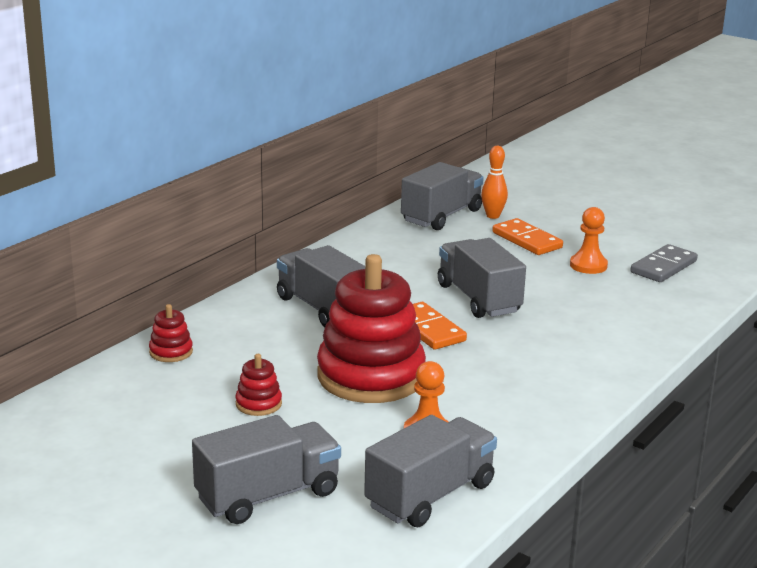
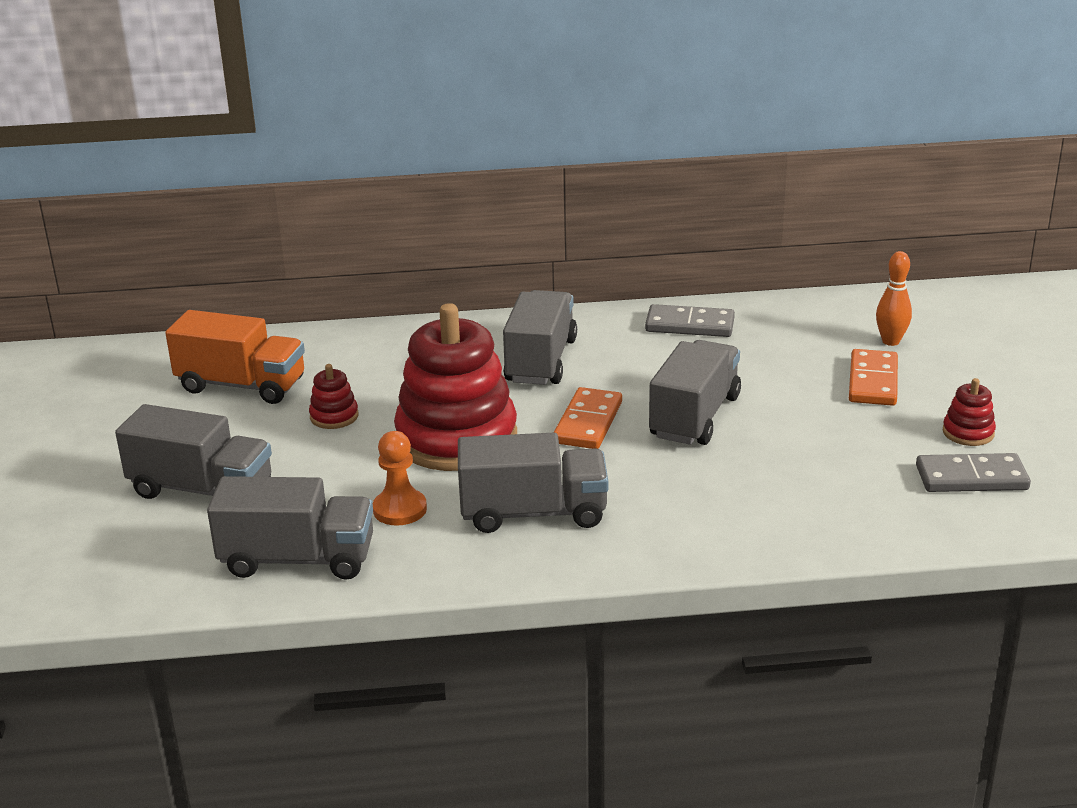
camera: 50 degrees right, 5 degrees up
red stacking toy [149,304,193,362] -> red stacking toy moved to [943,378,996,446]
grey truck [401,162,484,230] -> grey truck moved to [458,433,608,533]
orange pawn [570,207,608,274] -> none
none -> orange truck [165,310,305,404]
none -> grey domino [645,304,735,337]

